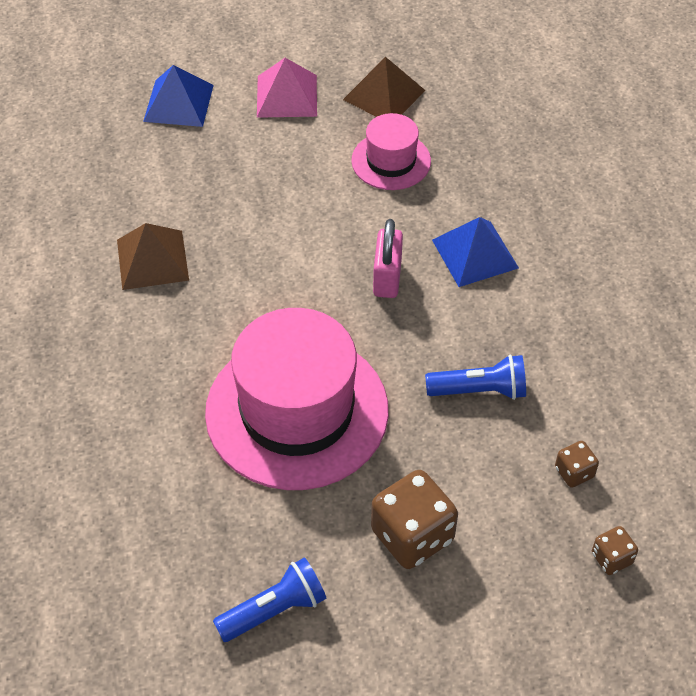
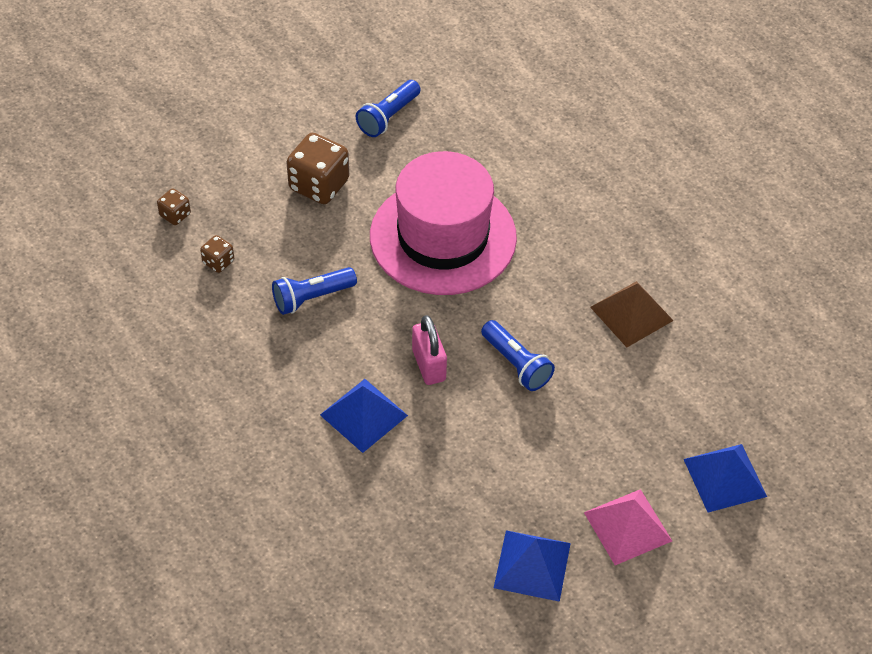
camera: 155 degrees right, 0 degrees up
brown pyramid [343,57,426,117] -> blue pyramid [494,530,571,602]
pink hat [351,113,431,190] -> none
none -> blue flashlight [481,320,555,391]

